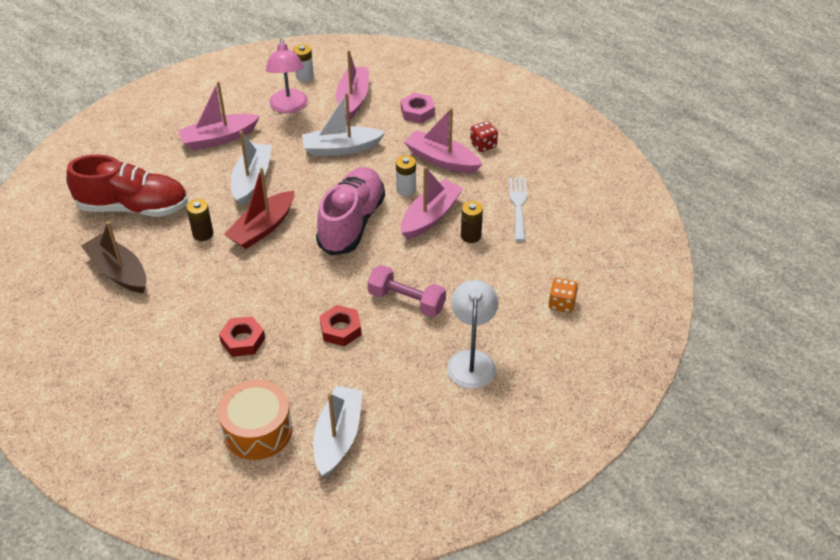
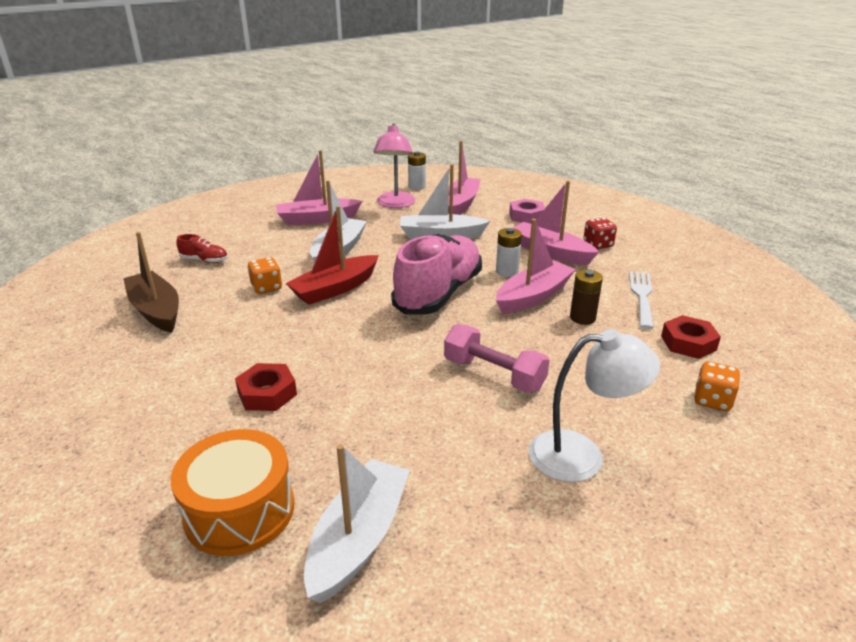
camera: 10 degrees right, 15 degrees down
red shoe [66,154,188,217] -> red shoe [176,234,228,263], size x0.41
brown battery [187,199,213,241] -> orange dice [247,257,282,294]
red nut [320,305,361,346] -> red nut moved to [661,315,721,359]
white lamp [447,280,499,389] -> white lamp turned 75 degrees clockwise [529,329,660,482]

